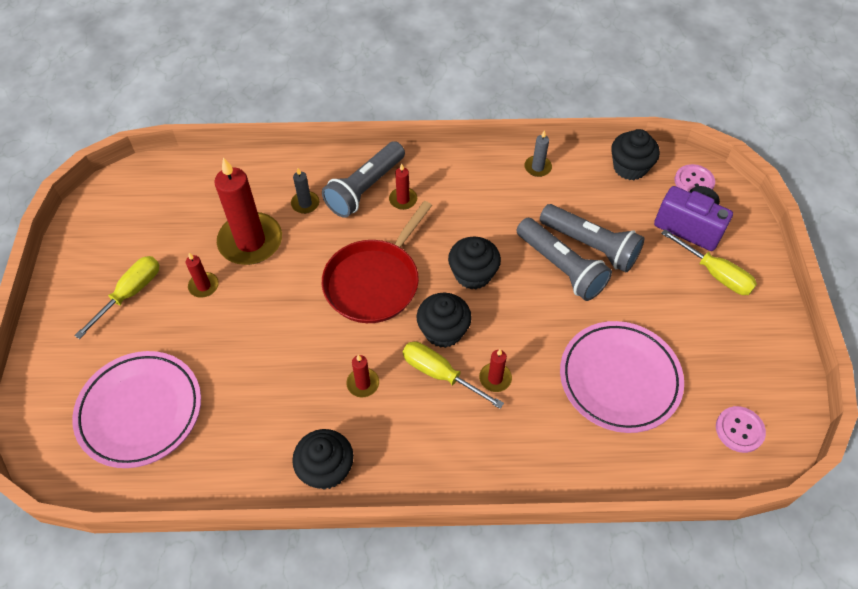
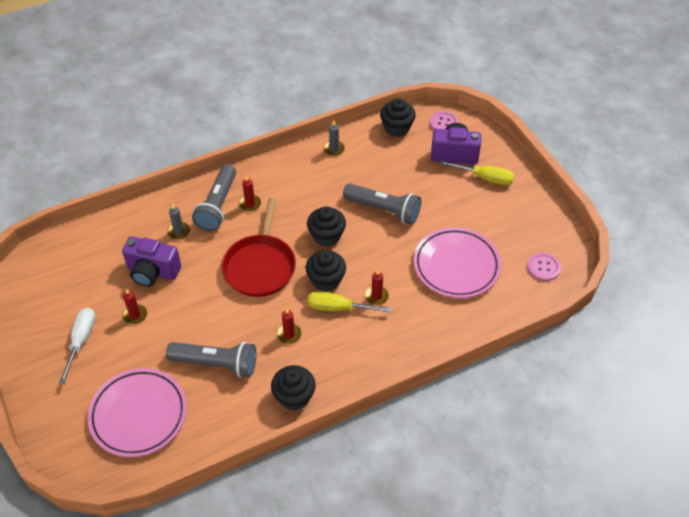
camera: 25 degrees left, 5 degrees down
yellow screwdriver [74,256,159,339] -> white screwdriver [59,308,95,385]
red candle [214,157,282,265] -> purple camera [122,236,181,287]
grey flashlight [540,204,644,272] -> grey flashlight moved to [166,342,256,378]

